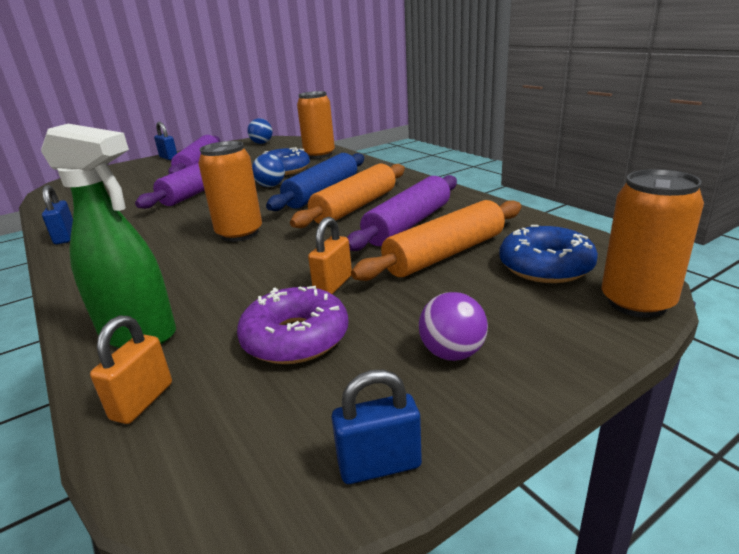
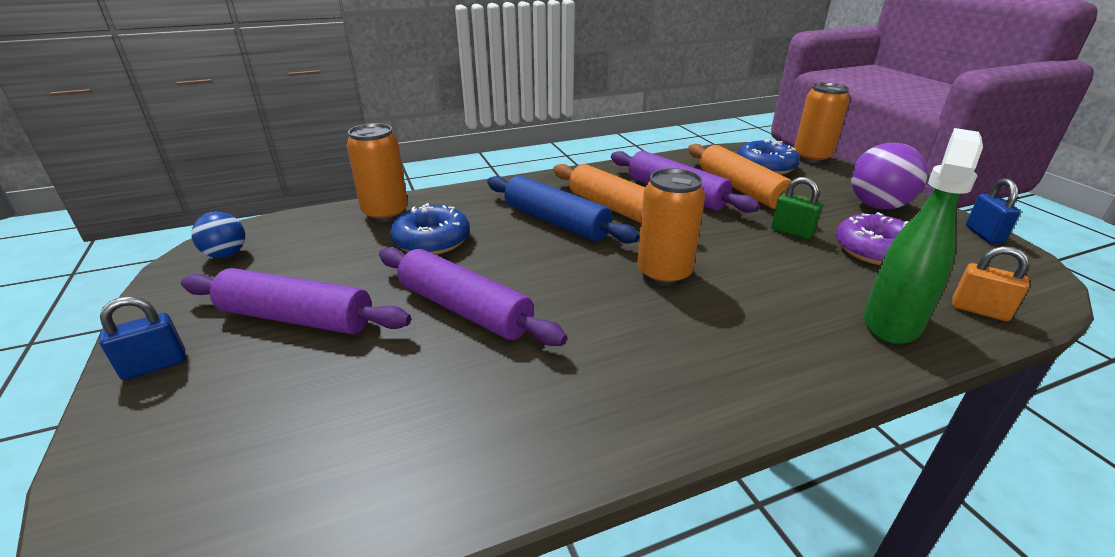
camera: 80 degrees left, 5 degrees up
blue padlock [42,185,73,244] -> none
blue ball [252,154,285,187] -> none
orange padlock [308,217,352,294] -> green padlock [771,177,823,239]
purple ball [419,292,488,361] -> purple ball [851,143,928,209], size x1.65

